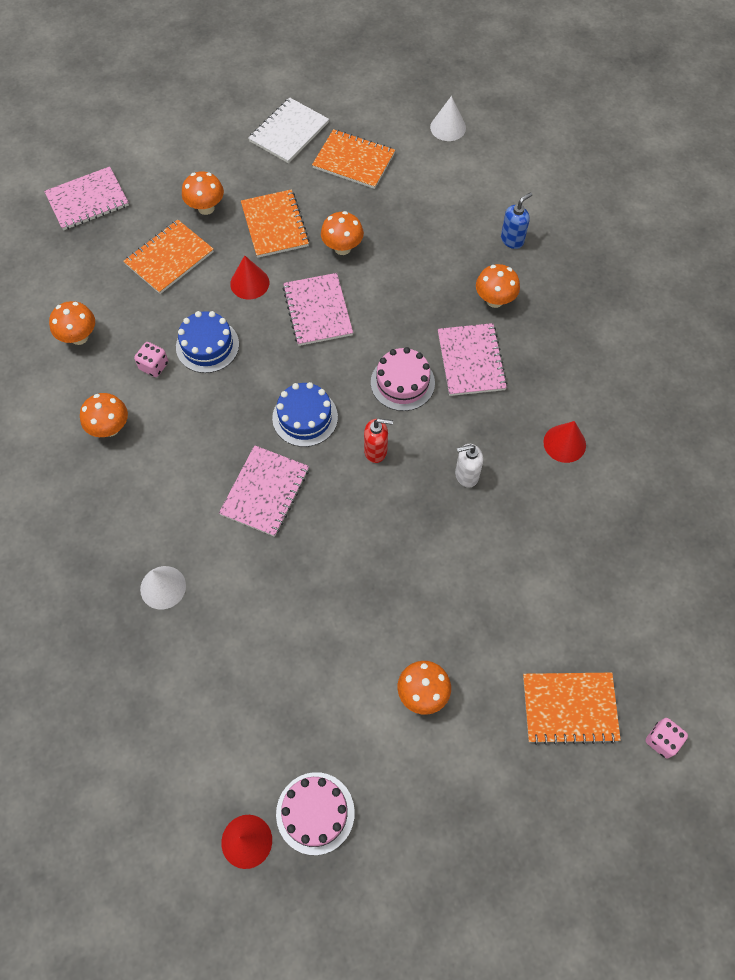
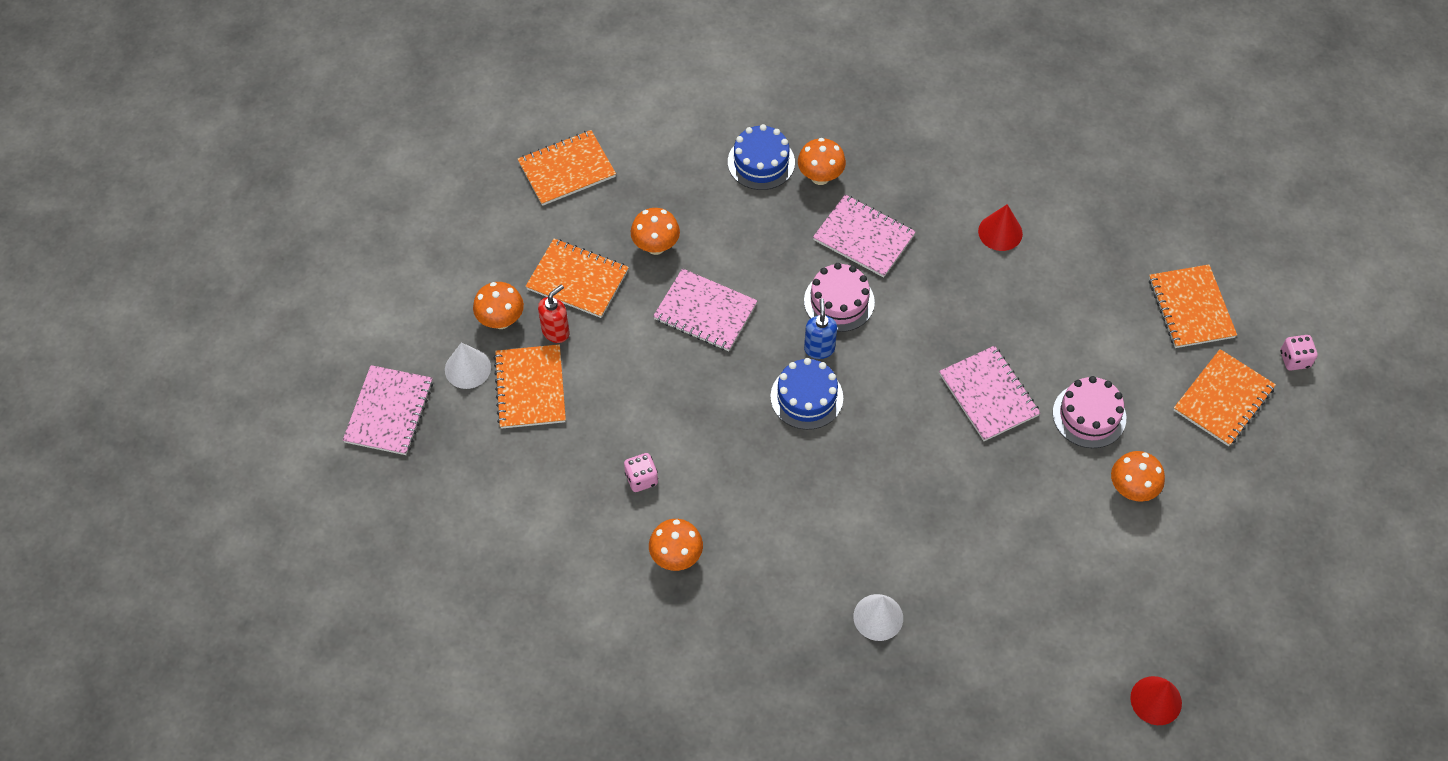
camera: 50 degrees left, 5 degrees down
orange mushroom [49,301,95,345] -> none
blue cake [176,311,239,373] -> blue cake moved to [728,124,795,190]
pink notebook [219,445,309,537] -> pink notebook moved to [939,346,1040,441]
red cone [230,255,269,300] -> none
white notebook [248,97,329,163] -> none
pink cake [276,772,355,855] -> pink cake moved to [1053,376,1126,448]
red soap dispenser [364,419,393,463] -> red soap dispenser moved to [538,285,570,343]
white cone [430,96,466,141] -> white cone moved to [445,342,491,389]
white soap dispenser [455,444,483,488] -> none
blue soap dispenser [501,192,532,249] -> blue soap dispenser moved to [804,298,837,359]
none -> orange notebook [1149,265,1237,348]

